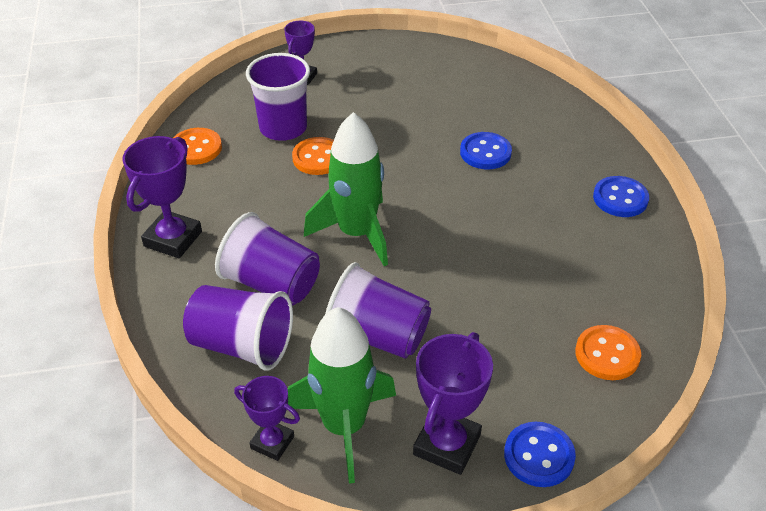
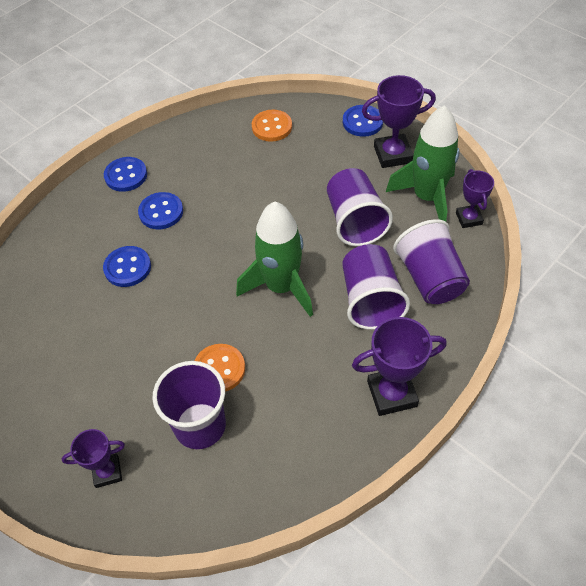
camera: 125 degrees left, 10 degrees up
orange button [173,128,222,165] -> none
none -> blue button [138,192,183,229]

